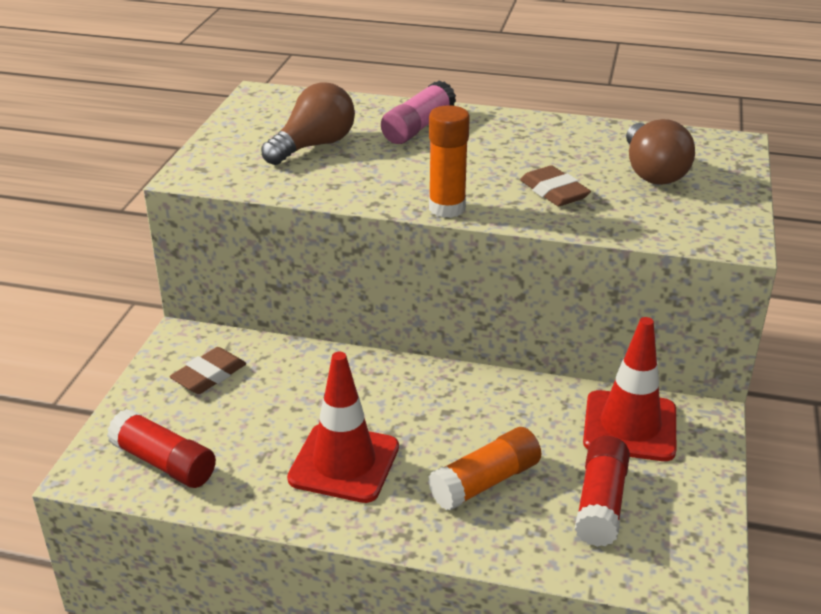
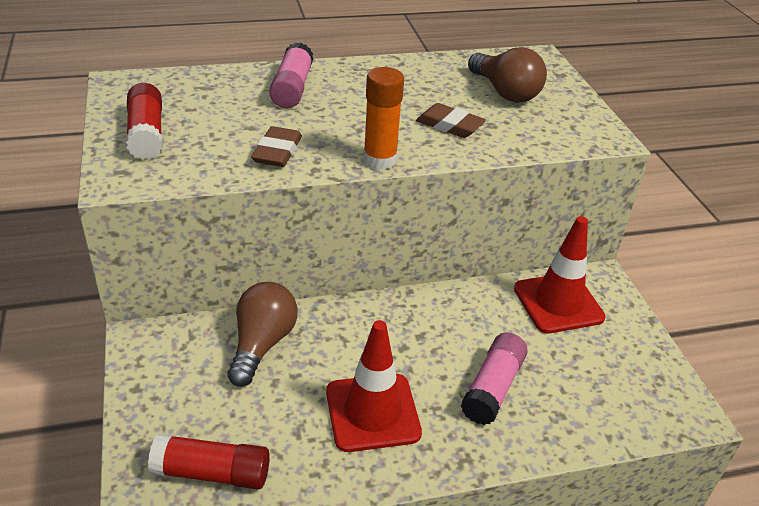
camera: 30 degrees left, 5 degrees up
brown eraser [170,347,246,394] -> brown eraser moved to [251,126,302,167]
brown light bulb [261,82,355,165] -> brown light bulb moved to [227,282,298,387]
orange glue stick [428,427,541,511] -> pink glue stick [461,333,528,425]
red glue stick [575,436,630,547] -> red glue stick moved to [126,83,162,159]

